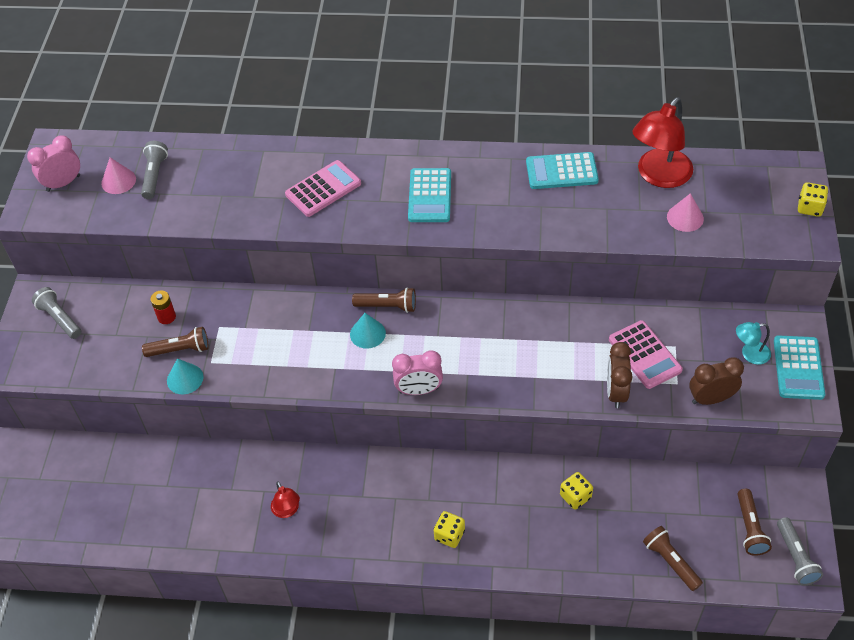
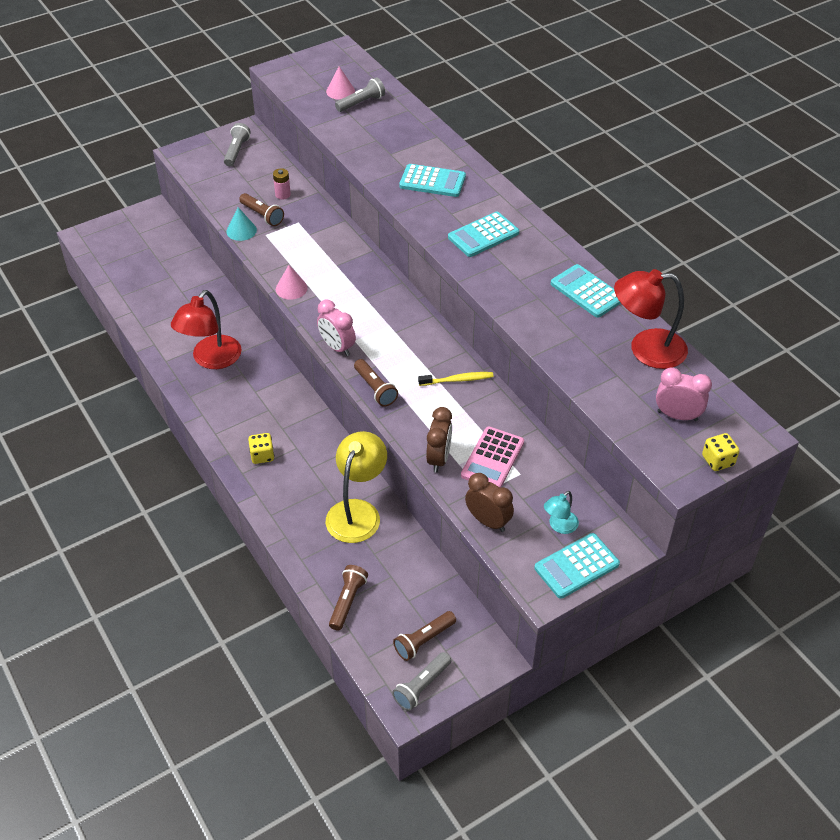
camera: 50 degrees right, 5 degrees down
pink clock [27,135,80,192] -> pink clock moved to [656,367,712,421]
red battery [150,291,176,324] -> pink battery [273,168,291,199]
red lamp [271,481,300,518] -> red lamp [171,290,241,369], size x2.02
pink calculator [285,160,361,217] -> turquoise calculator [399,164,466,197]
turquoise cone [350,313,386,349] -> none
brown flashlight [352,287,416,313] -> brown flashlight moved to [354,359,398,407]
yellow dice [560,472,593,510] -> yellow lamp [326,431,387,543]
brown clock [607,342,632,408] -> brown clock turned 135 degrees clockwise [426,407,452,473]
pink cone [667,193,704,232] -> pink cone moved to [276,265,307,300]
turquoise lamp [736,322,771,365] -> turquoise lamp turned 90 degrees counterclockwise [544,491,579,534]
none -> yellow toothbrush [418,372,494,386]

